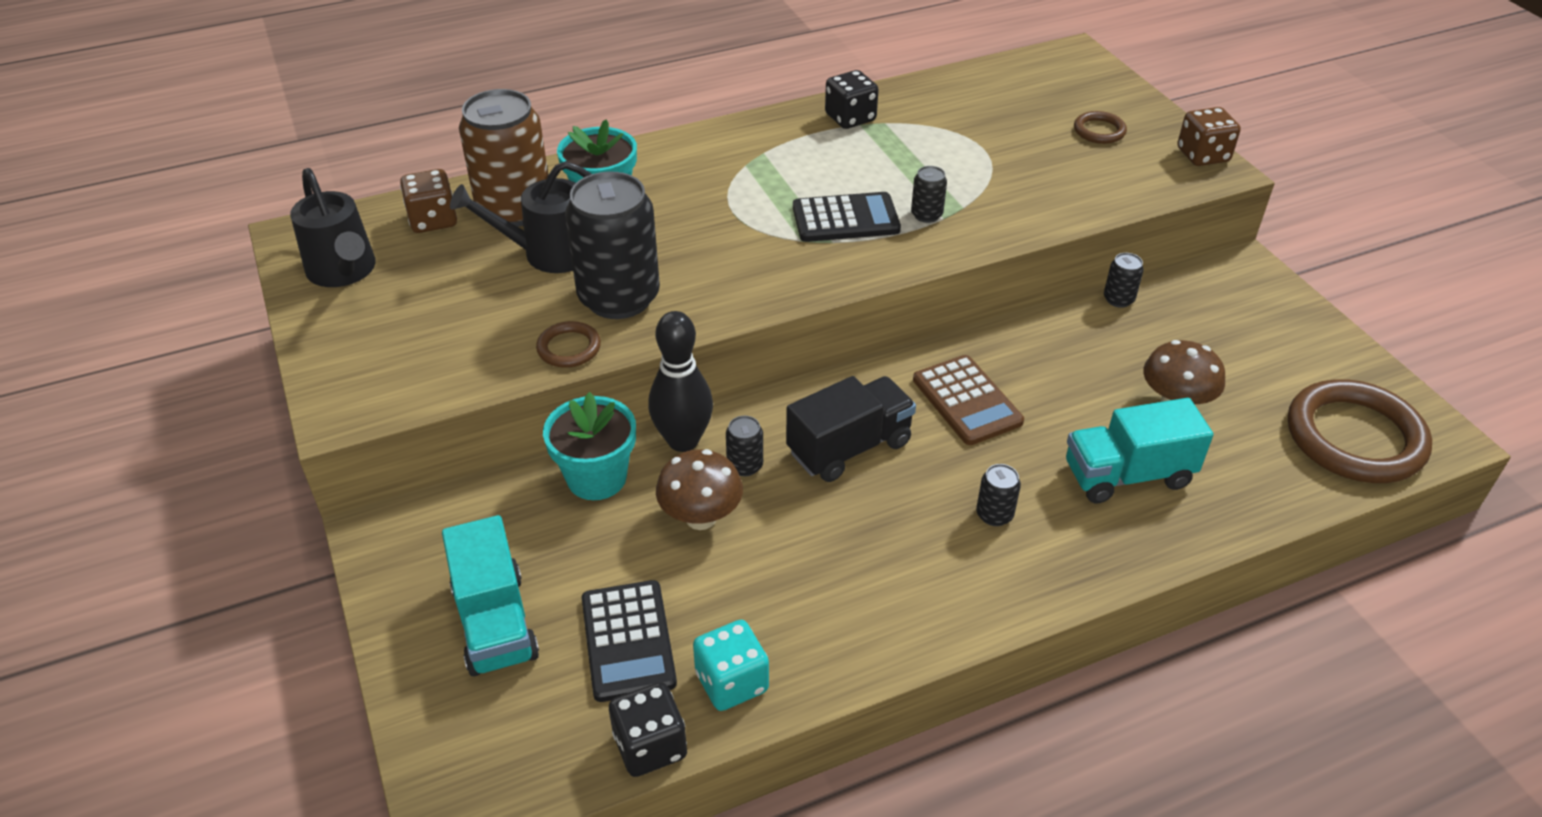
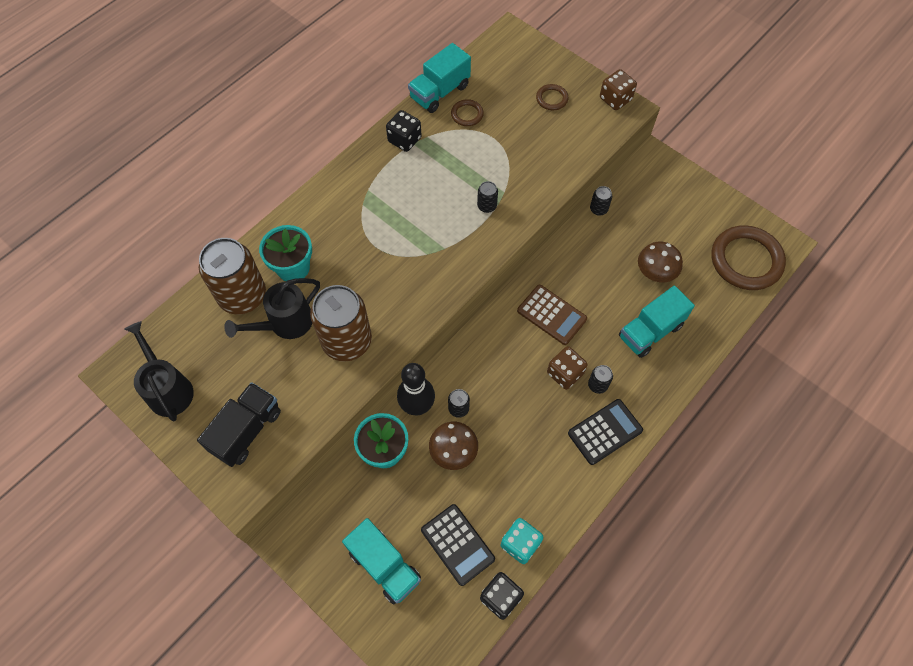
camera: 25 degrees left, 20 degrees up
black watering can [290,168,376,287] -> black watering can turned 150 degrees counterclockwise [125,321,194,421]
brown dice [400,169,457,233] -> brown dice moved to [547,346,587,390]
brown ring [536,321,601,368] -> brown ring moved to [451,99,484,126]
black can [565,171,660,319] -> brown can [310,285,372,361]
black truck [786,376,916,482] -> black truck moved to [197,382,281,467]
black calculator [793,192,901,242] -> black calculator moved to [568,399,643,465]
none -> turquoise truck [408,43,471,113]

